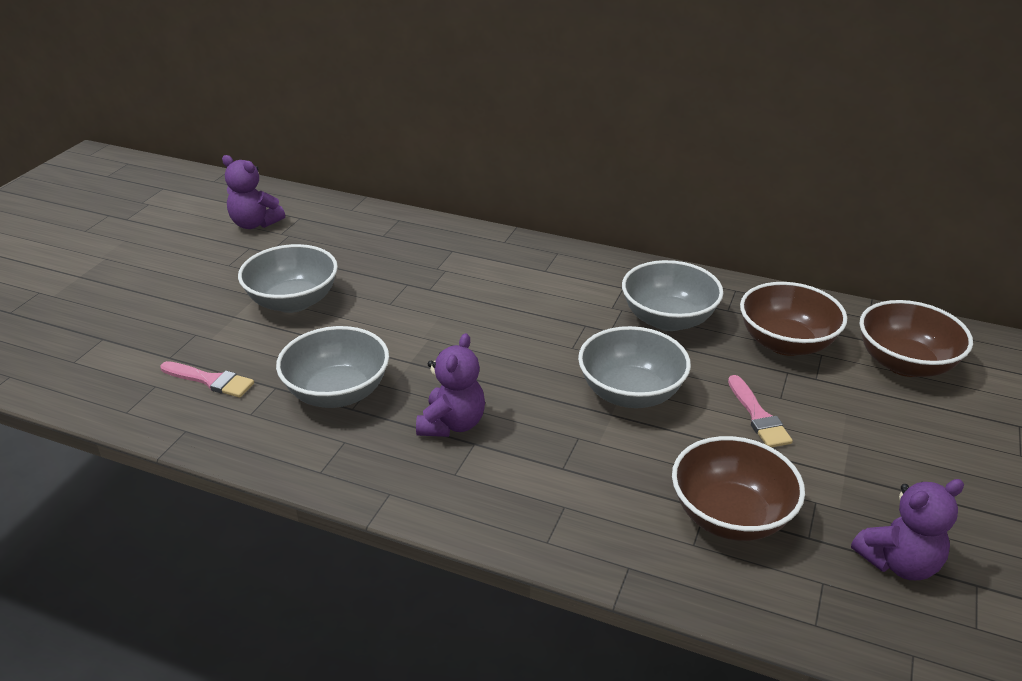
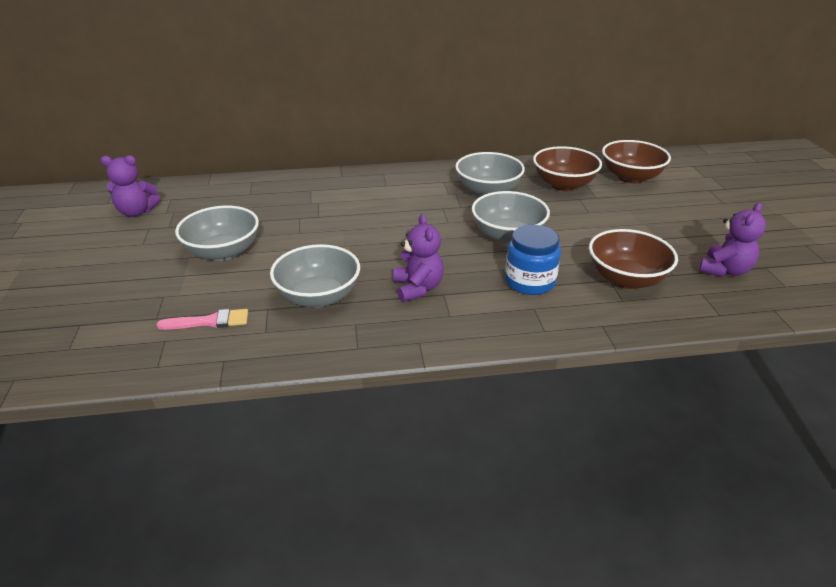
camera: 30 degrees left, 0 degrees up
pink brush [728,375,793,448] -> none
none -> blue jar [505,225,561,295]

